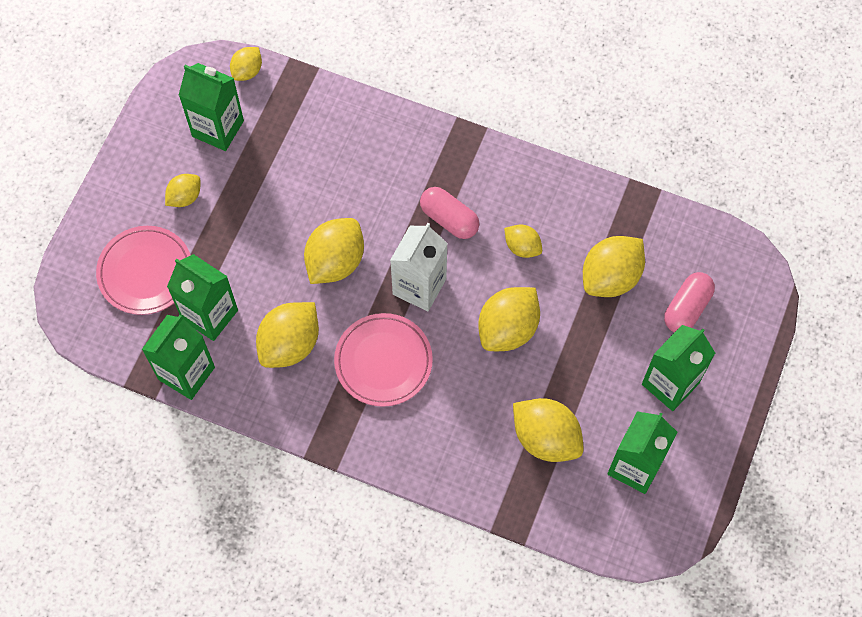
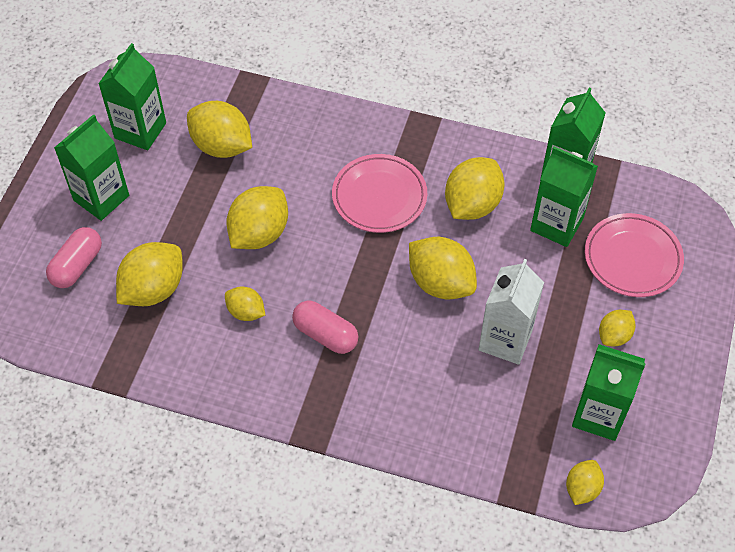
camera: 175 degrees right, 10 degrees down
yellow lemon [304,218,364,284] -> yellow lemon turned 75 degrees counterclockwise [409,237,477,299]
white carton [390,223,448,311] -> white carton moved to [479,259,544,365]

